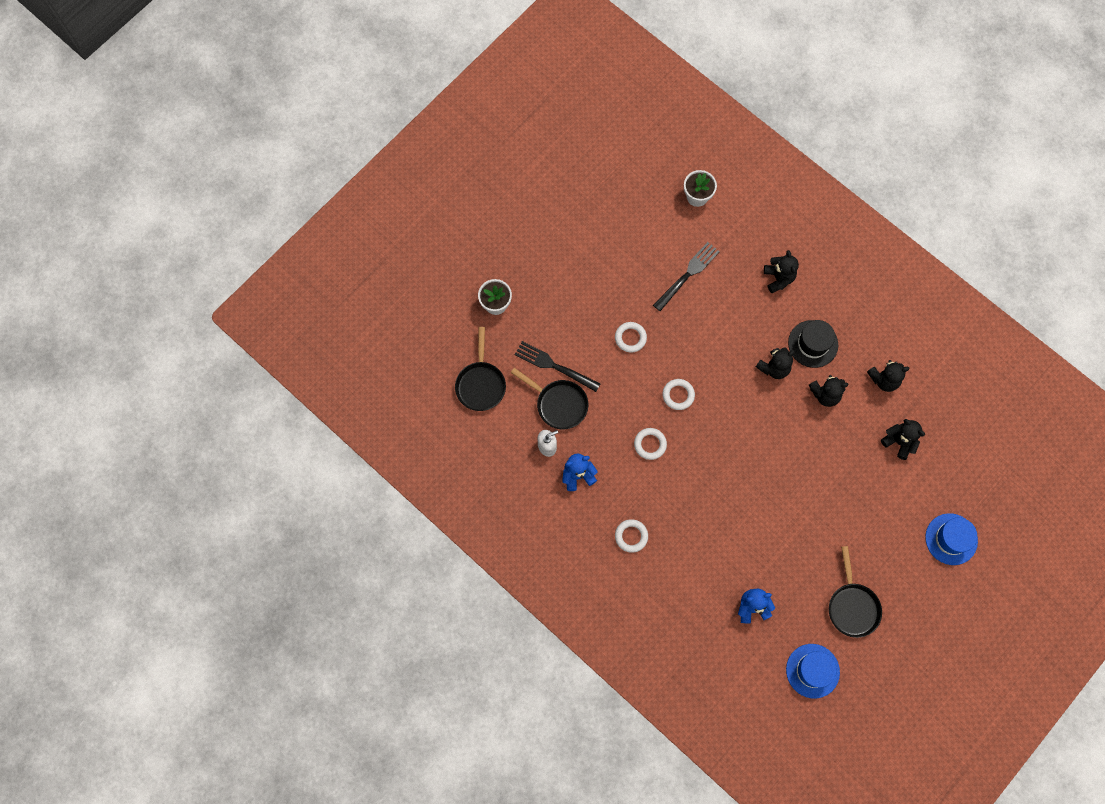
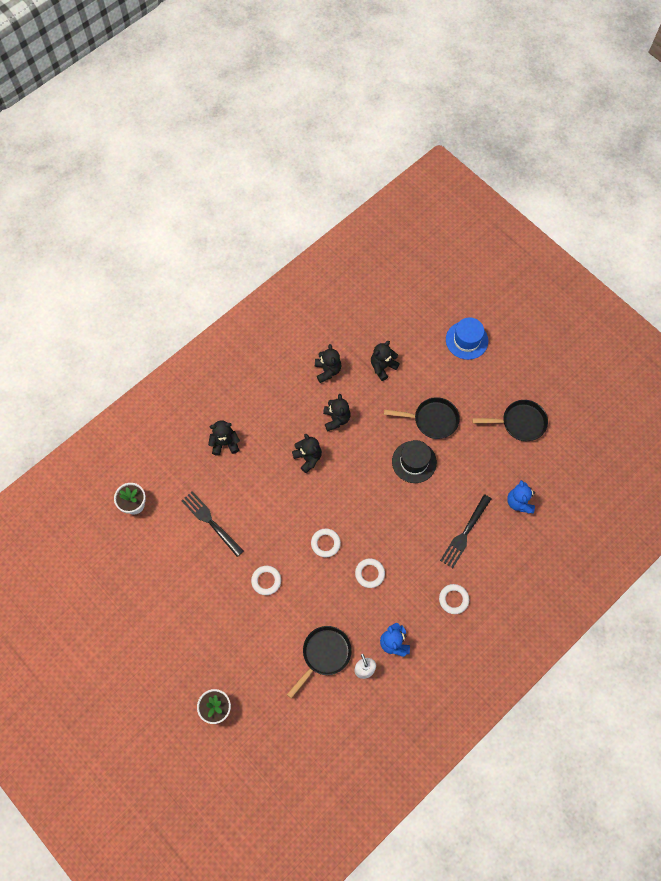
camera: 85 degrees left, 5 degrees down
black pan [455,327,506,411] -> black pan moved to [384,397,460,439]
black fork [515,341,600,392] -> black fork moved to [440,494,491,568]
blue hat [786,644,840,698] -> none
black hat [788,320,838,368] -> black hat moved to [392,440,437,483]

